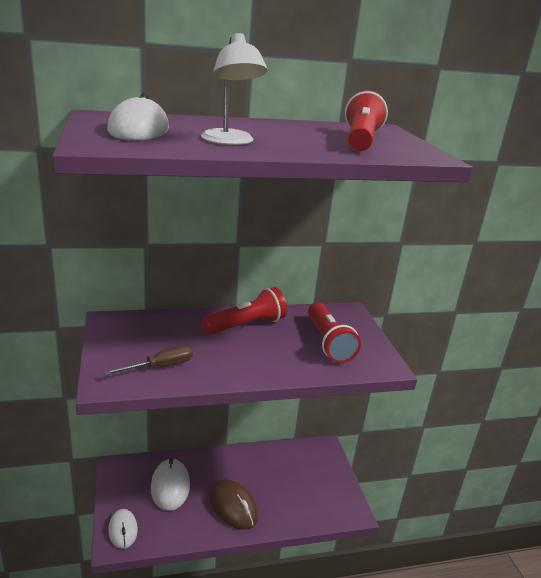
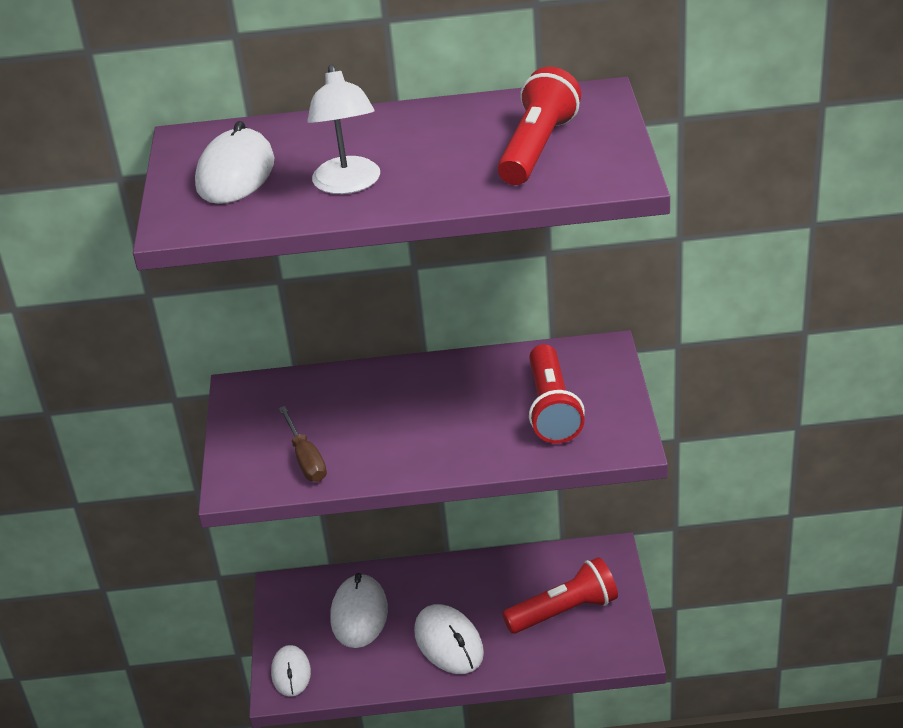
camera: 15 degrees right, 10 degrees up
brown screwdriver [104,346,193,375] -> brown screwdriver turned 90 degrees clockwise [278,406,327,482]
red flashlight [202,287,287,335] -> red flashlight moved to [502,557,618,634]
brown mouse [209,479,258,530] -> white mouse [414,604,484,674]

